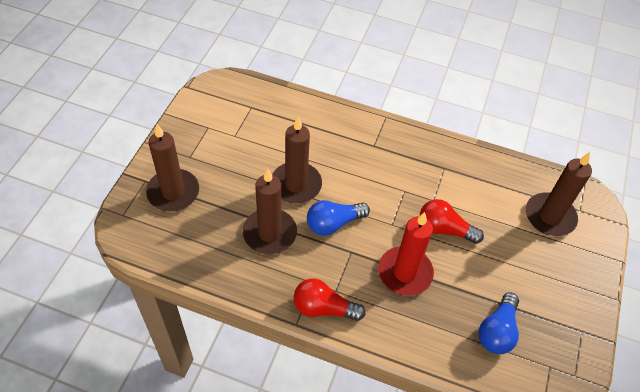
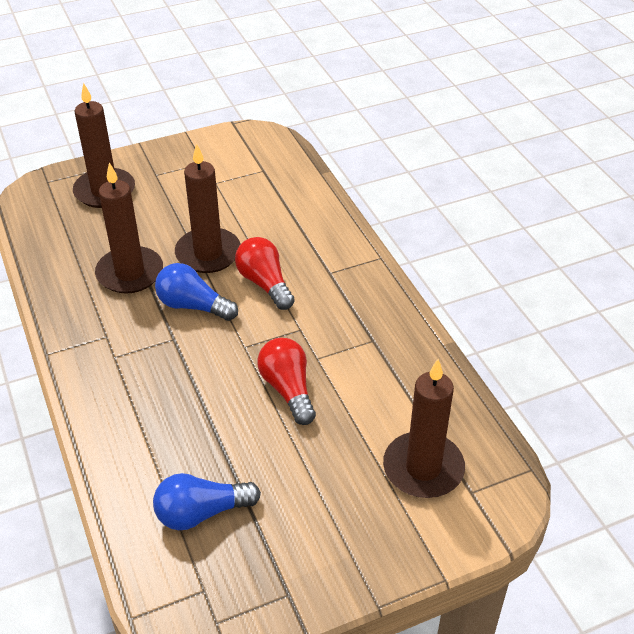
camera: 50 degrees right, 10 degrees down
red light bulb [294,278,366,321] -> red light bulb moved to [235,237,295,310]
red candle [378,212,434,296] -> none

